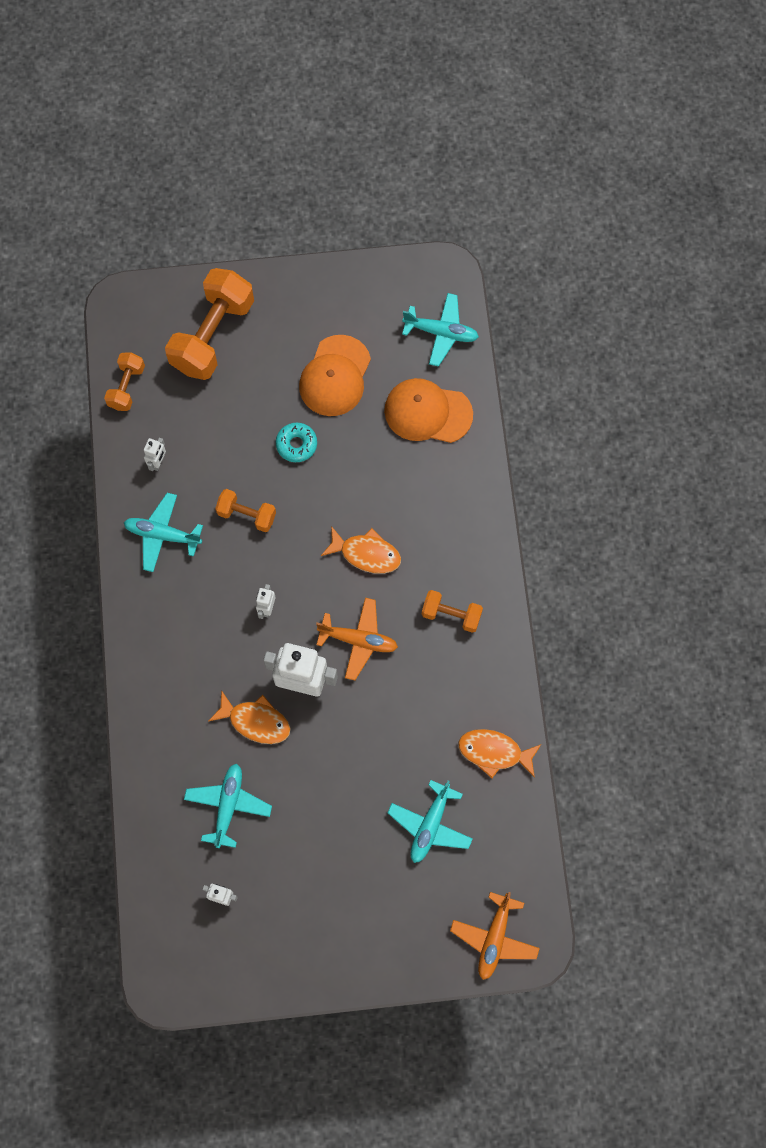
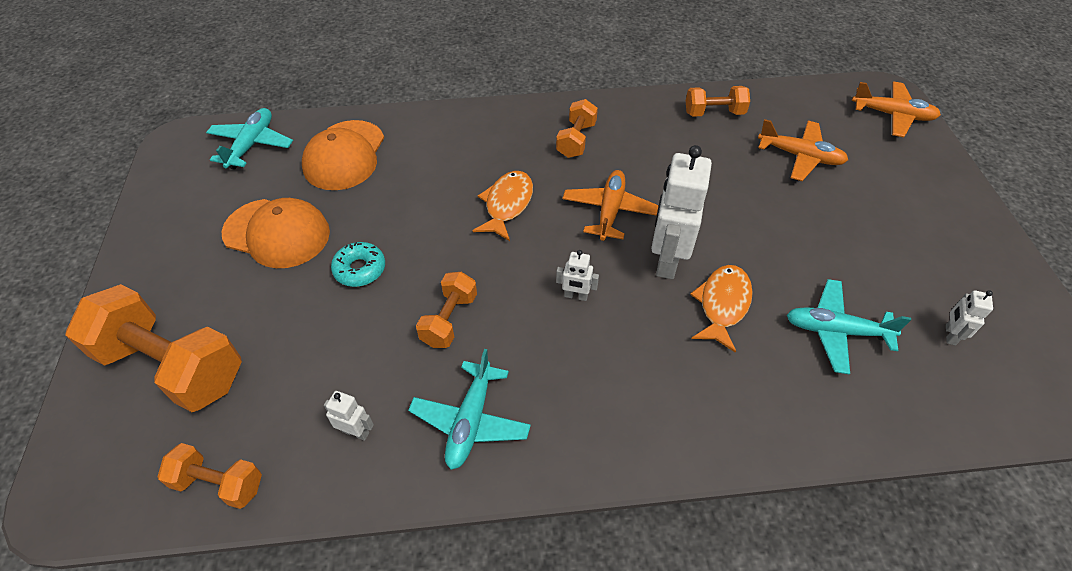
camera: 90 degrees left, 20 degrees down
turquoise plane [387,780,473,863] -> orange plane [758,119,848,181]
orange fish [458,729,541,778] -> orange dumbbell [686,86,750,117]

